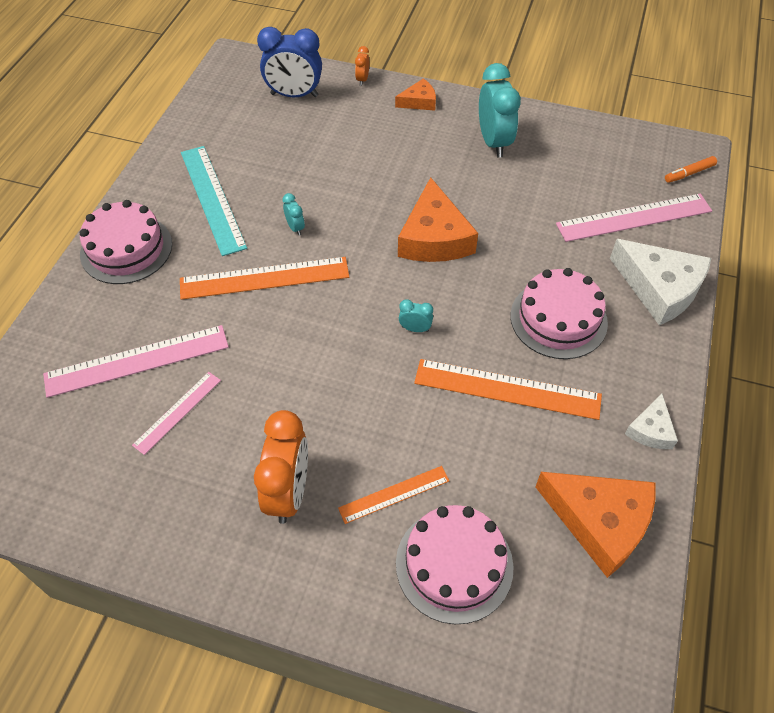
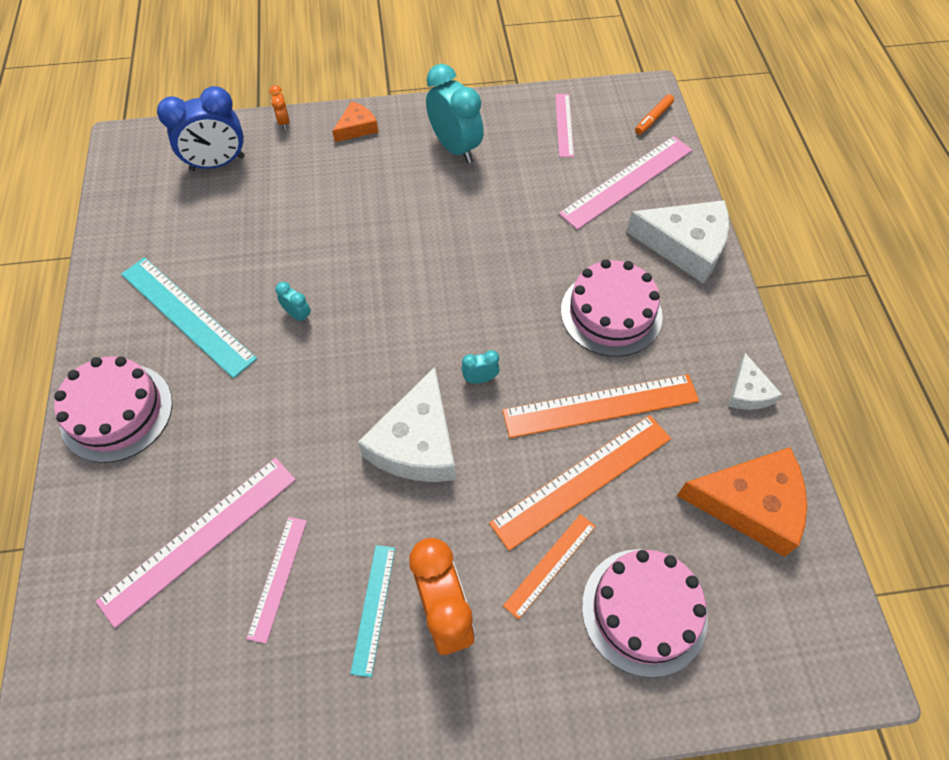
camera: 25 degrees left, 5 degrees up
orange ruler [180,257,349,300] -> orange ruler moved to [489,415,671,551]
orange cheese [398,177,478,262] -> none
none -> turquoise ruler [350,545,395,677]
none -> white cheese [358,367,456,482]
none -> pink ruler [555,94,574,157]

